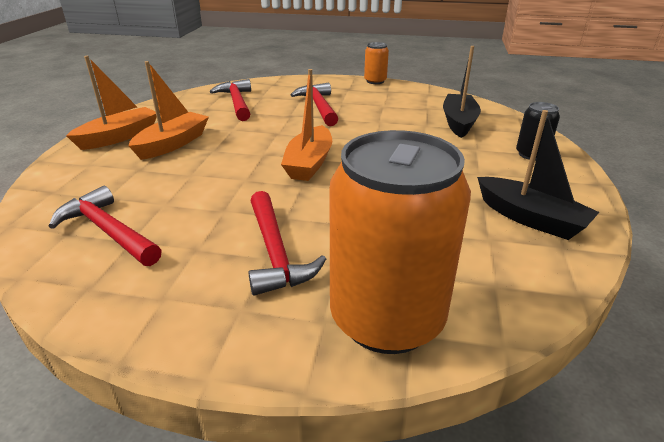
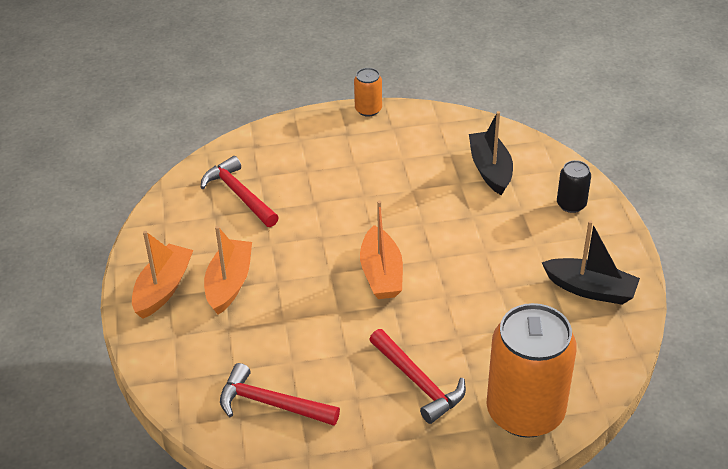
camera: 20 degrees left, 10 degrees up
red hammer [291,82,338,126] -> none

